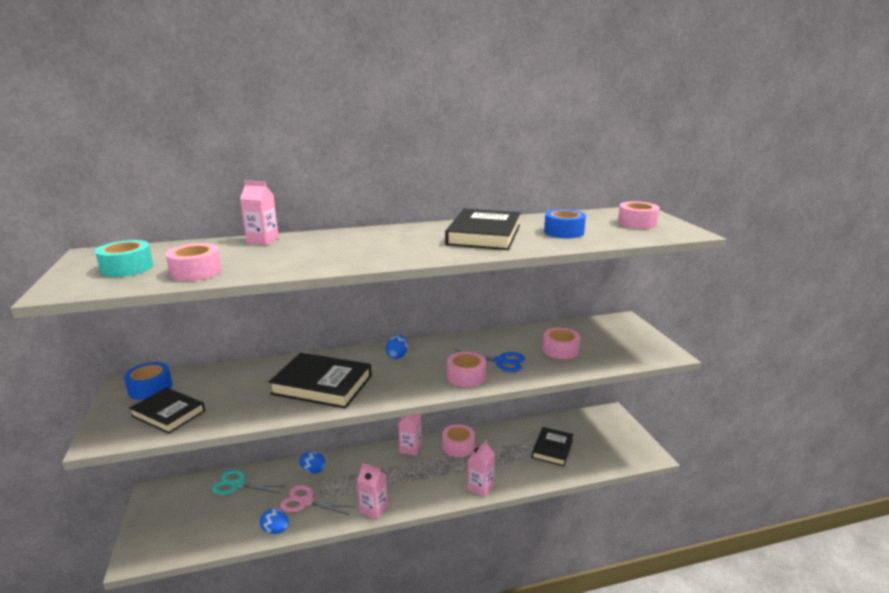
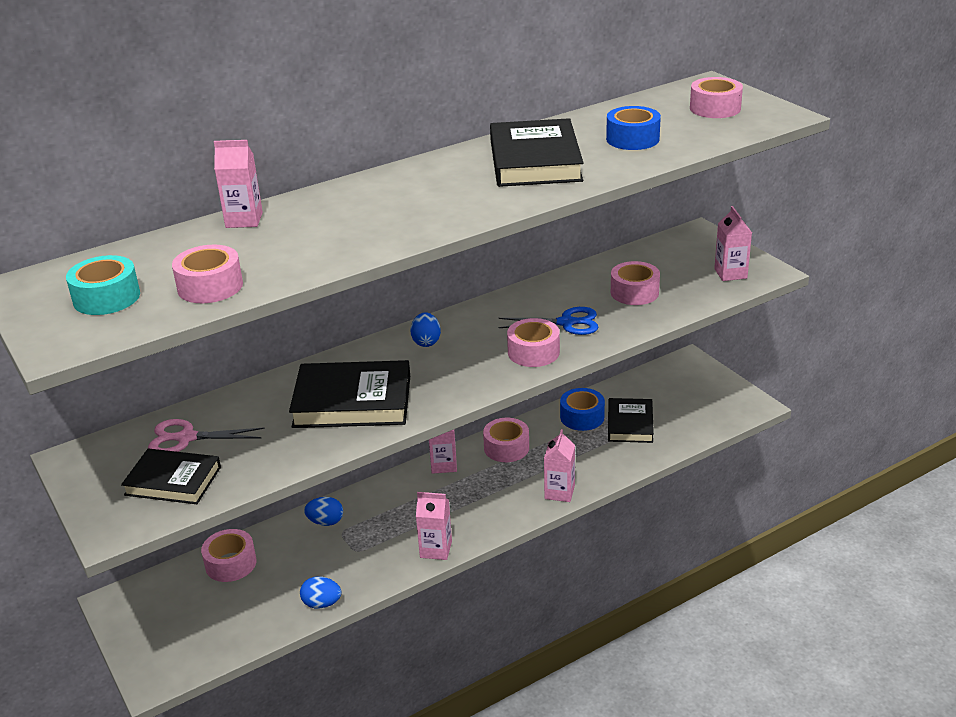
camera: 15 degrees left, 10 degrees up
blue tape [124,362,172,400] -> blue tape moved to [560,388,605,431]
turquoise scissors [212,470,285,495] -> pink tape [201,529,256,582]
pink scissors [280,485,354,515] -> pink scissors moved to [148,419,264,452]
none -> pink carton [714,206,752,281]

